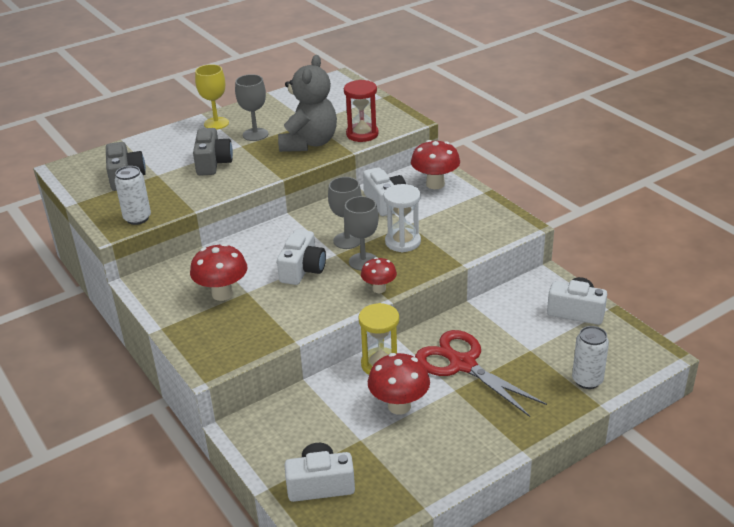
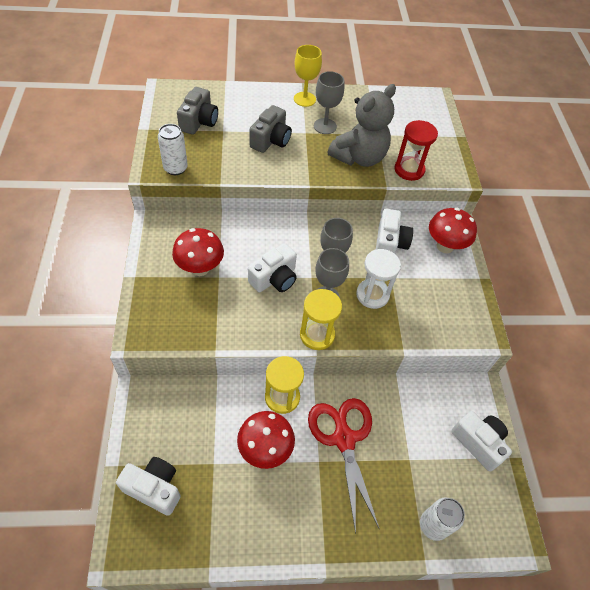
camera: 25 degrees right, 20 degrees up
red mushroom [361,257,397,293] -> yellow hourglass [300,289,342,350]

